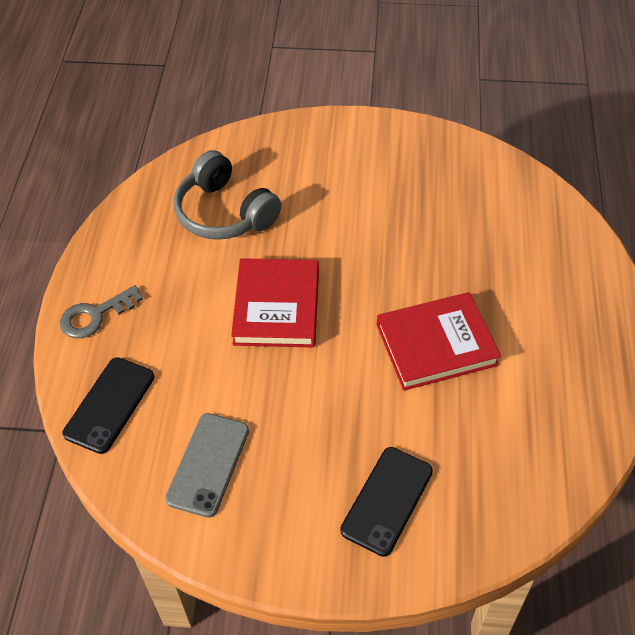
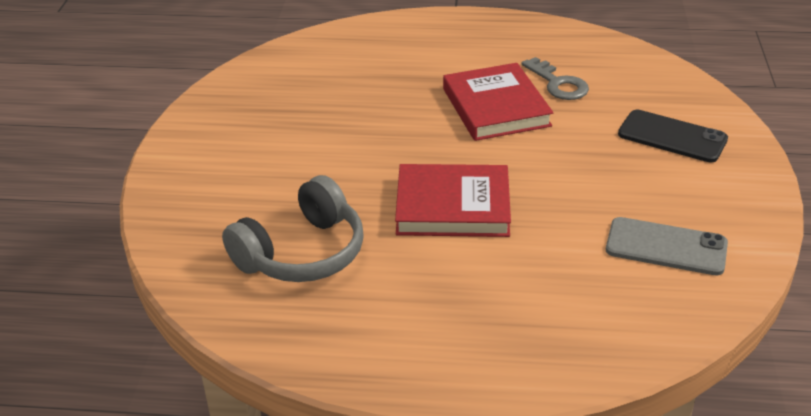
camera: 90 degrees left, 15 degrees down
grey key [60,285,143,338] -> grey key moved to [521,57,589,100]
black phone [63,357,154,454] -> none

